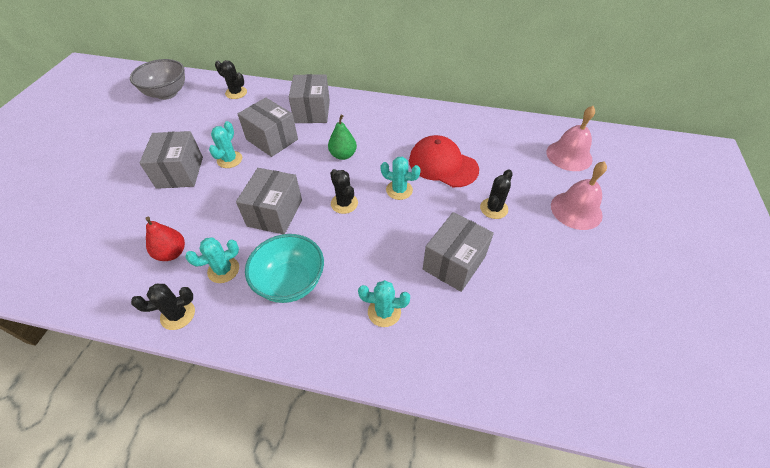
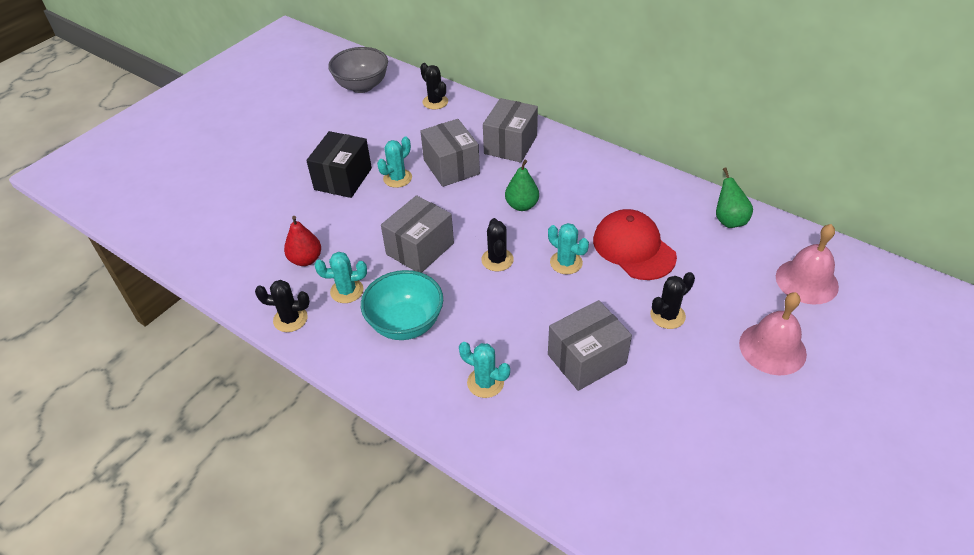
camera: 25 degrees right, 5 degrees down
grey box [140,131,203,189] -> black box [306,131,372,198]
none -> green pear [716,167,753,228]

